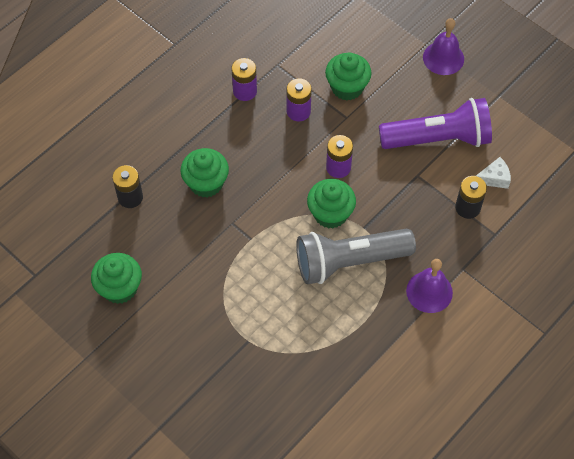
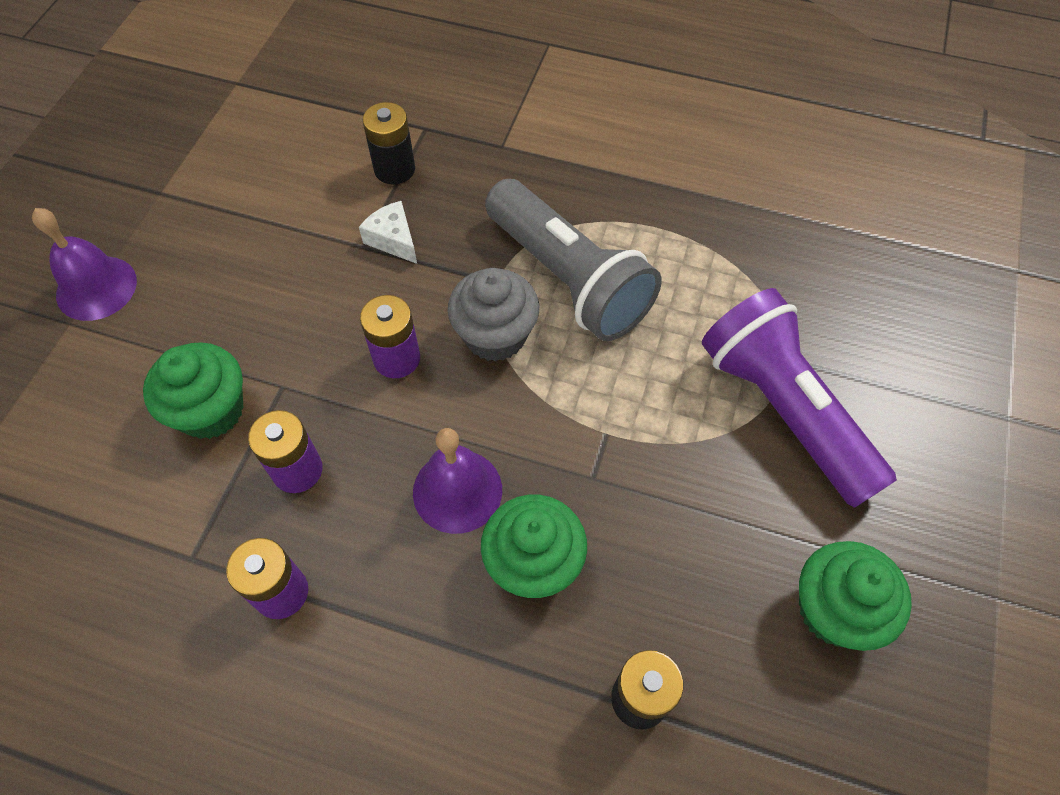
camera: 115 degrees left, 0 degrees up
green cupcake [307,179,356,229] -> grey cupcake [448,268,539,362]
purple flashlight [379,98,492,149] -> purple flashlight moved to [702,288,897,508]
purple bell [406,259,453,313] -> purple bell moved to [413,428,502,534]
white cheese [476,157,511,189] -> white cheese moved to [359,201,417,264]

